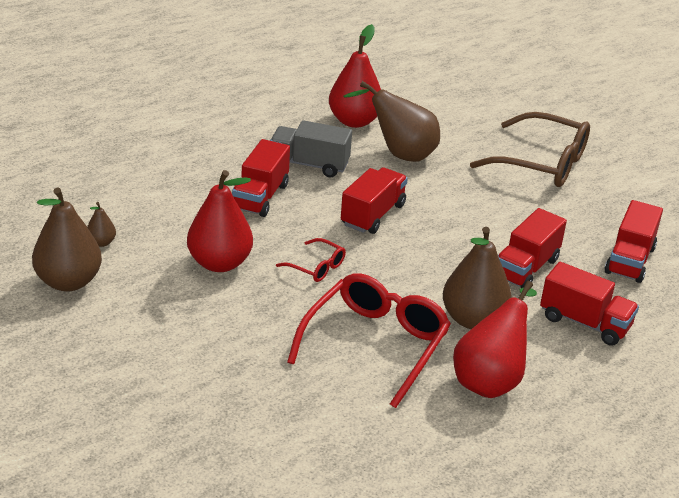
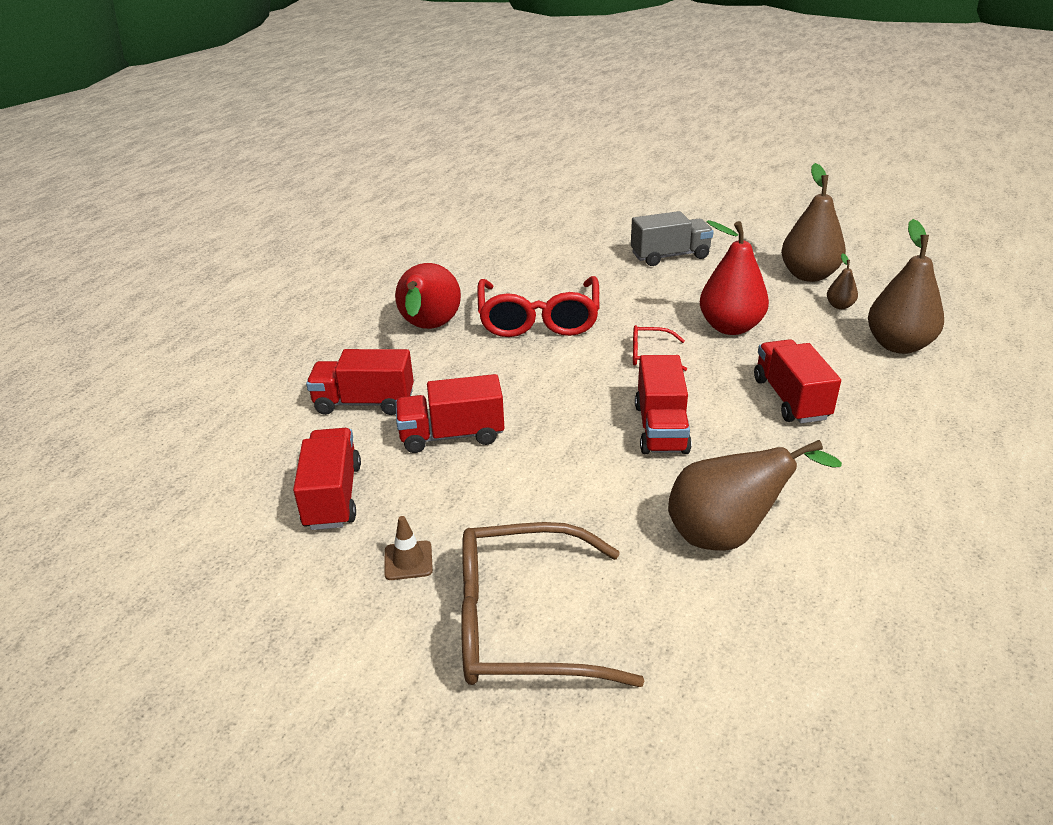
camera: 155 degrees right, 0 degrees up
grey truck [270,120,352,177] -> grey truck moved to [631,211,713,266]
red pear [329,24,381,128] -> none
brown pear [443,227,512,329] -> brown pear moved to [868,219,944,354]
red truck [498,208,567,288] -> red truck turned 105 degrees counterclockwise [395,374,504,453]
none -> brown traffic cone [384,516,433,580]

